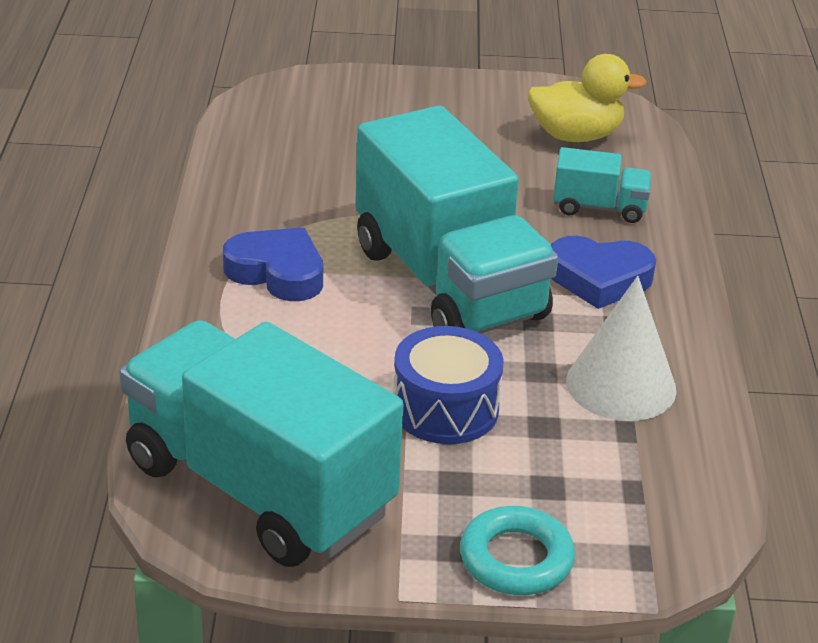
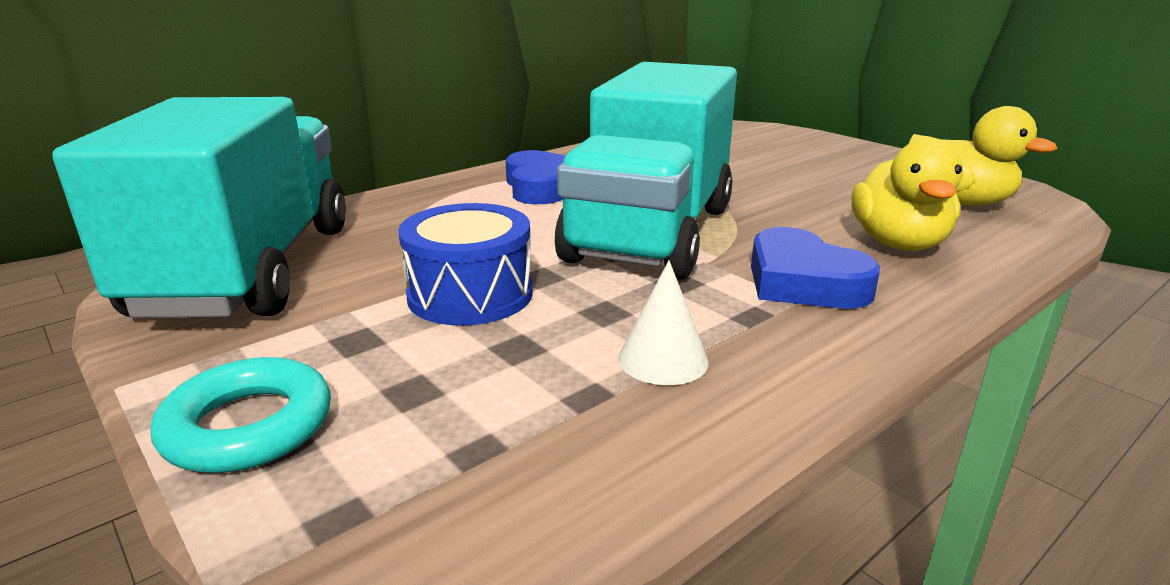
camera: 50 degrees right, 10 degrees down
turquoise truck [553,147,652,223] -> yellow duck [851,138,963,251]
white cone [566,276,677,421] -> white cone [618,260,709,385], size x0.58

